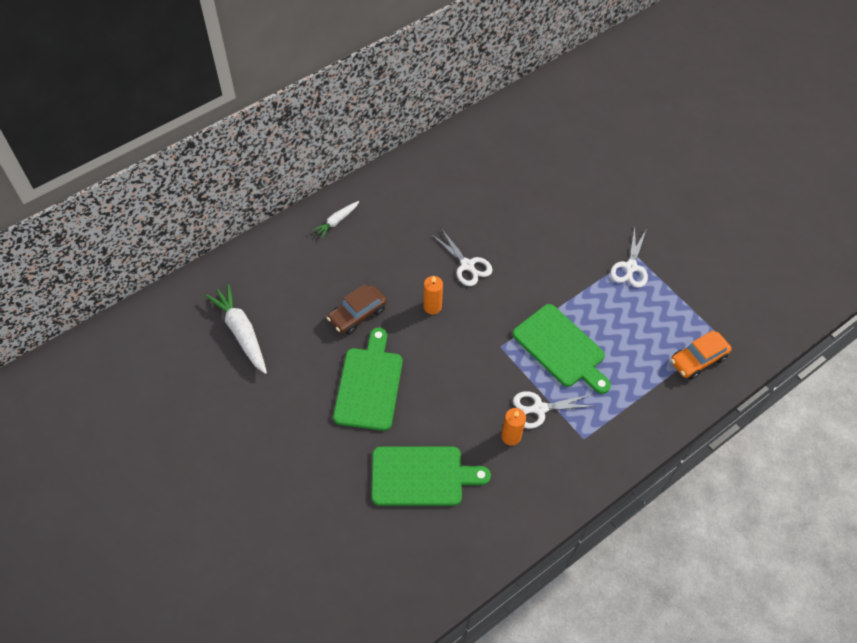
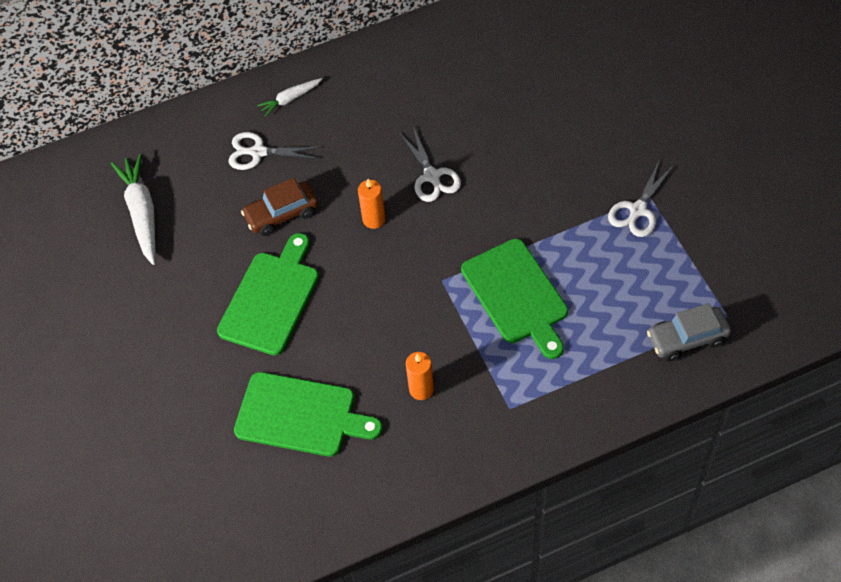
camera: 20 degrees right, 0 degrees up
white scissors [513,391,594,429] -> white scissors moved to [228,132,321,170]
orange car [671,330,732,380] -> grey car [647,303,731,361]

